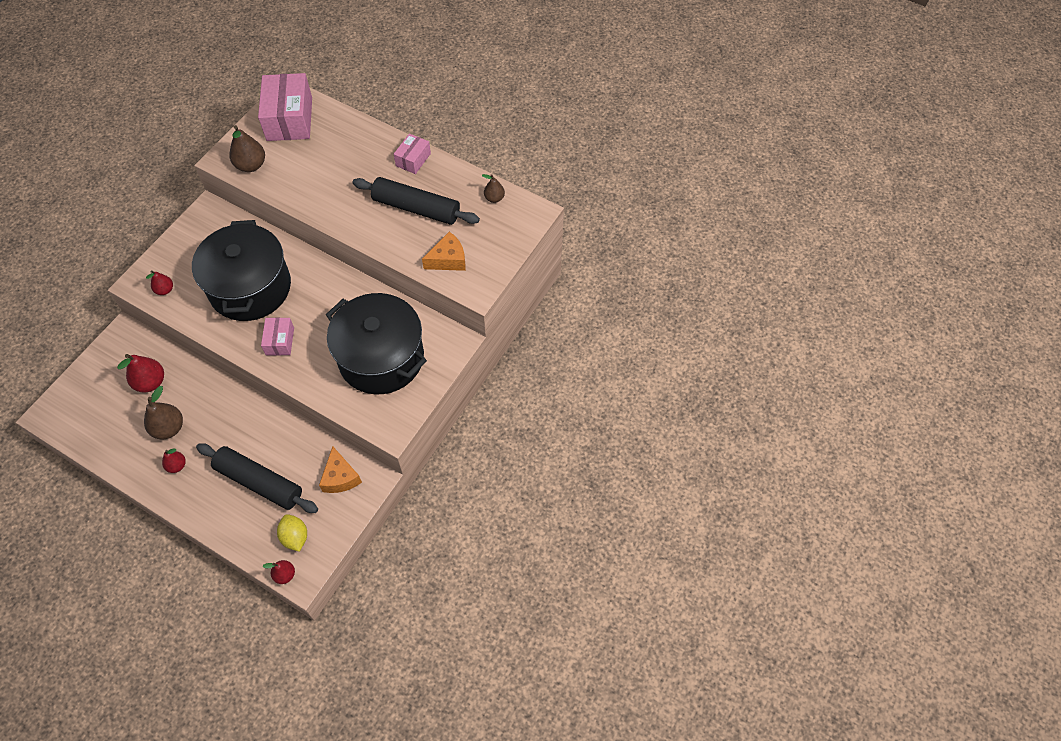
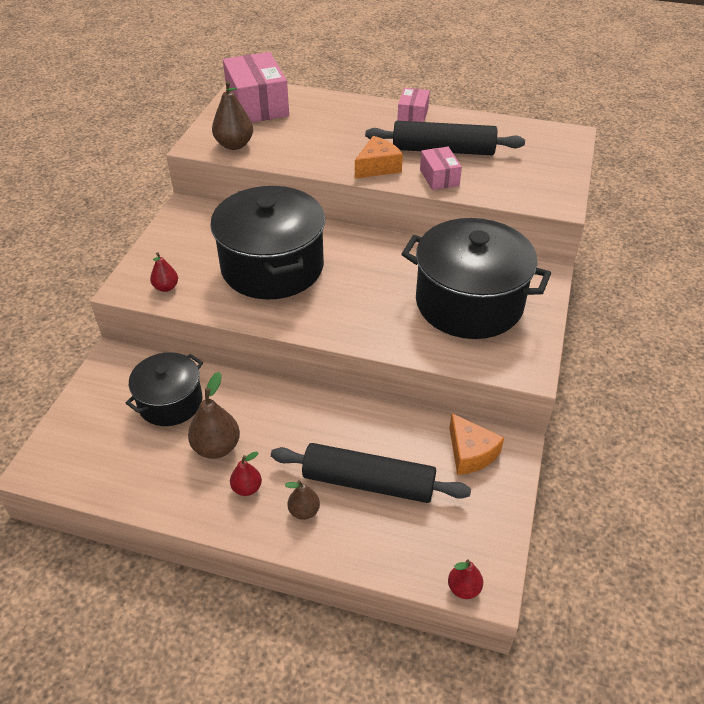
camera: 15 degrees left, 15 degrees down
red pear [117,354,164,393] -> black pot [126,352,203,426]
pink box [261,318,294,356] -> pink box moved to [420,147,462,190]
yellow lemon [277,514,307,552] -> none
orange cheese [422,232,466,271] -> orange cheese moved to [355,136,403,178]
brown pear [482,174,505,203] -> brown pear moved to [284,480,320,520]

